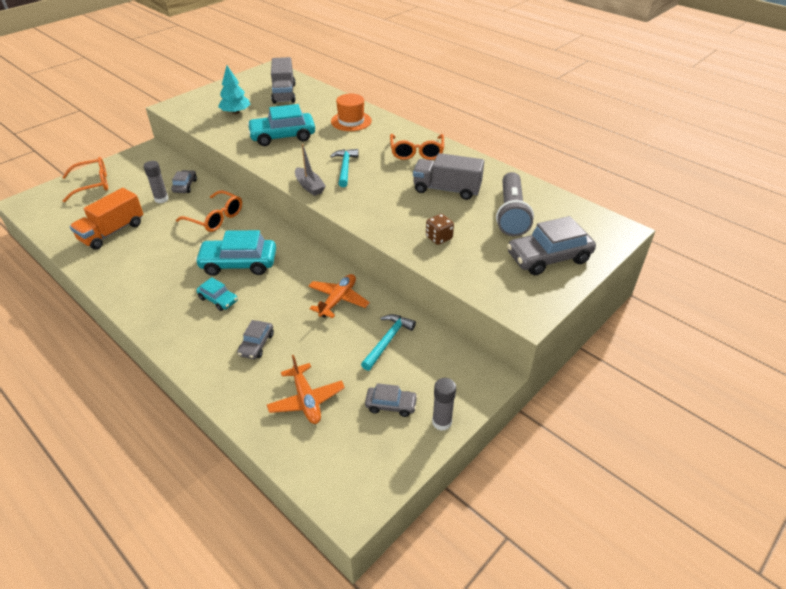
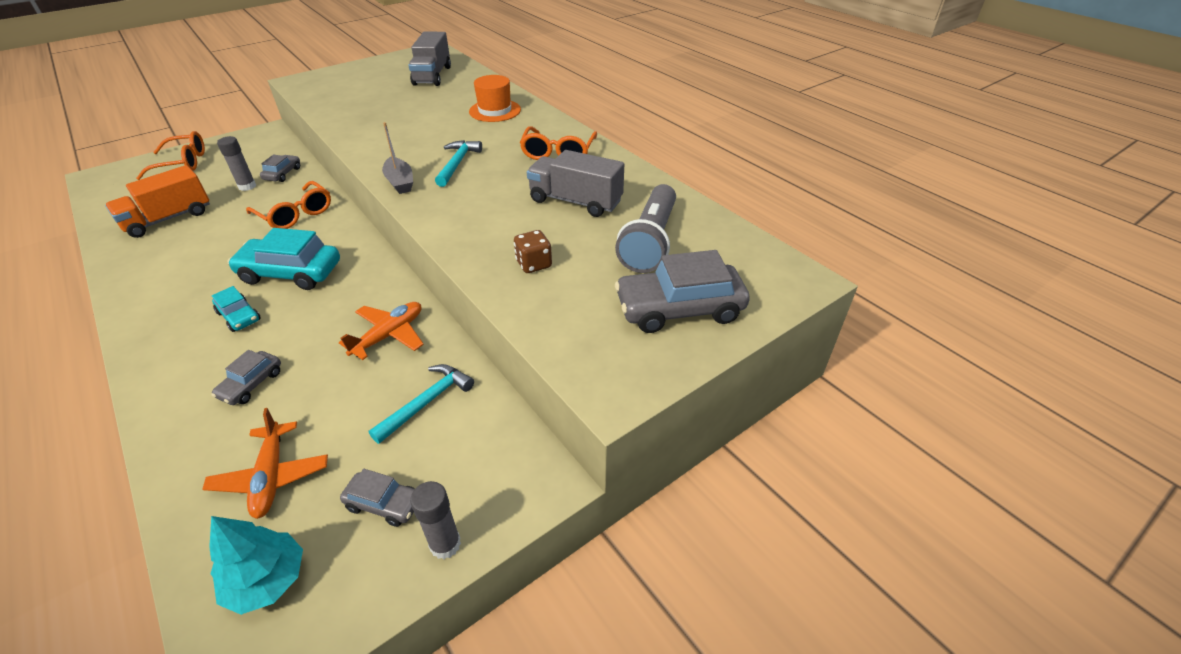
camera: 10 degrees right, 0 degrees up
turquoise tree [218,65,250,114] -> turquoise tree moved to [209,516,303,615]
turquoise car [247,104,315,146] -> none

